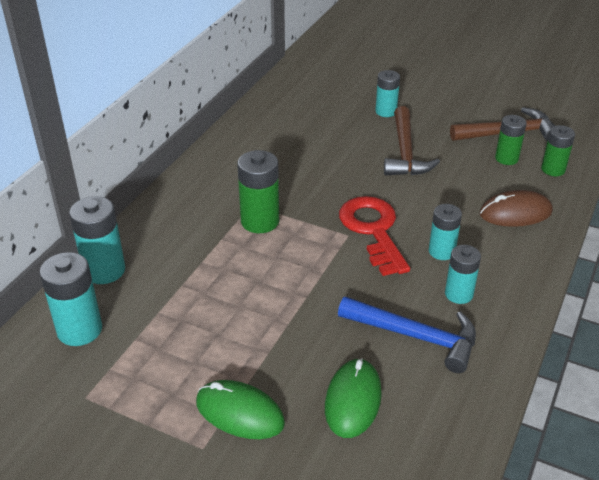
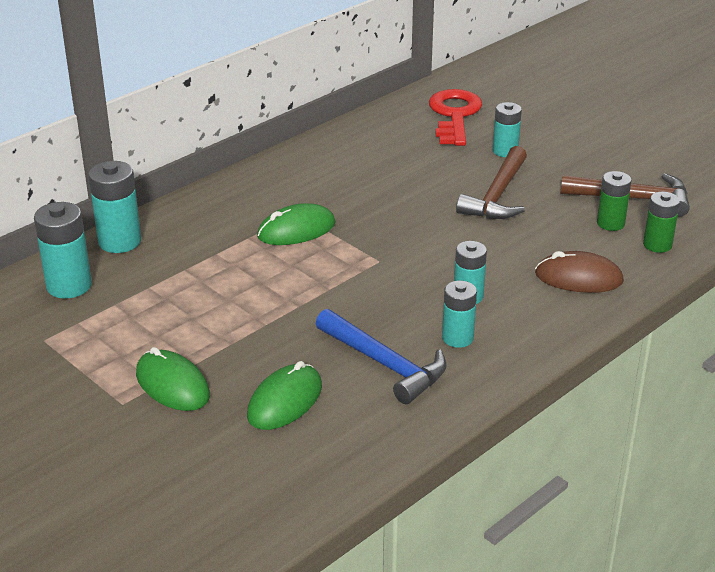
camera: 20 degrees right, 5 degrees down
green battery [237,150,279,233] -> green mouse [257,203,336,245]
red key [339,196,410,276] -> red key moved to [429,89,482,146]

